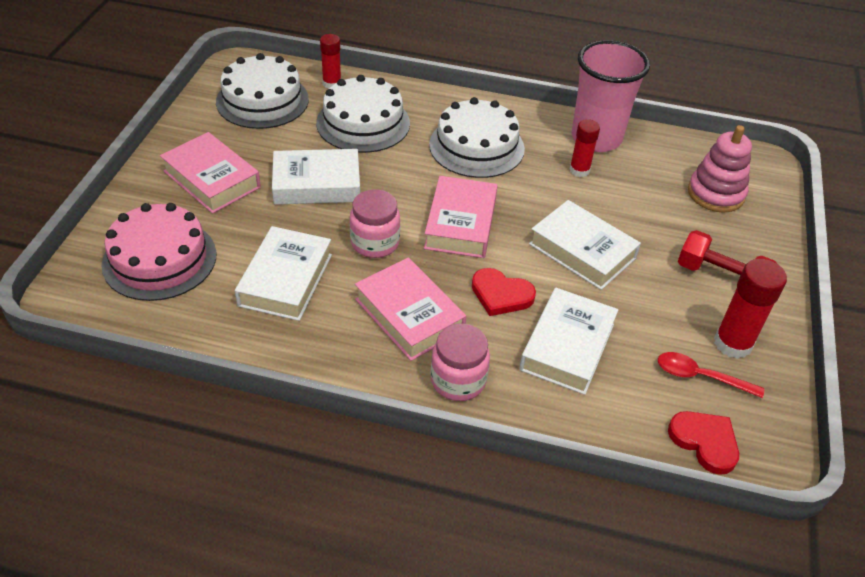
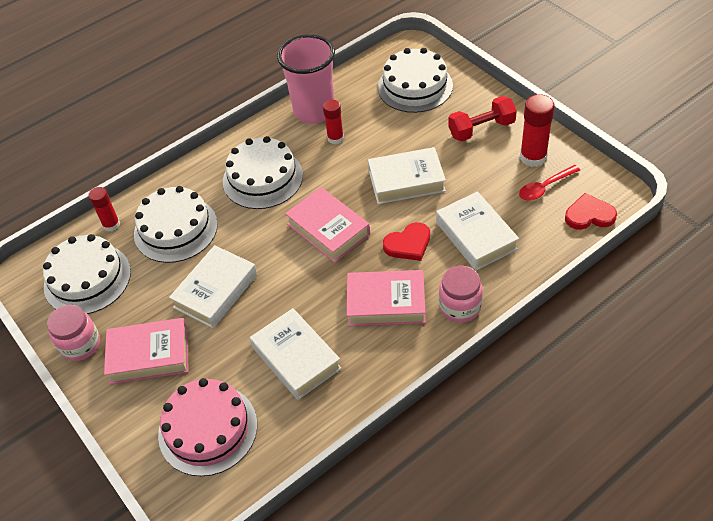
camera: 45 degrees left, 5 degrees up
pink jar [350,189,400,258] -> pink jar moved to [47,305,100,361]
pink stacking toy [688,125,752,213] -> white cake [378,48,453,113]

